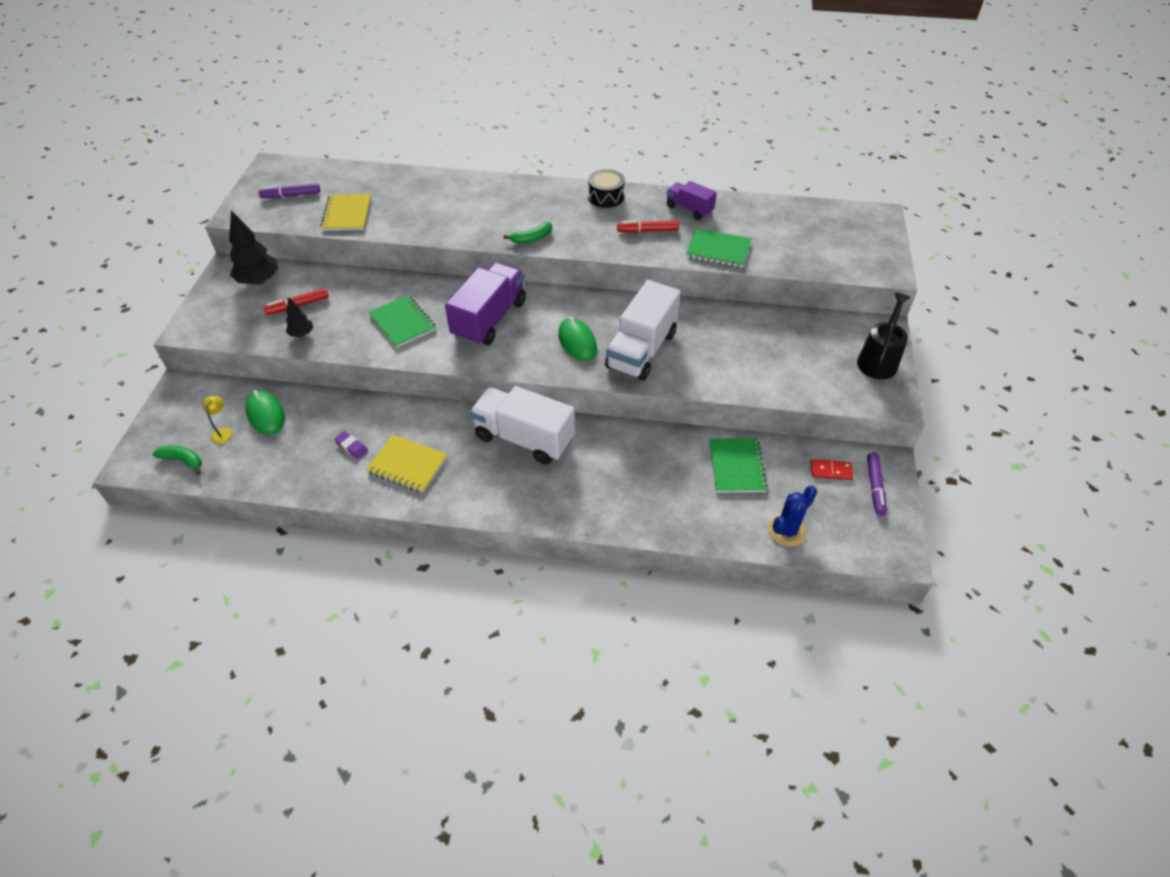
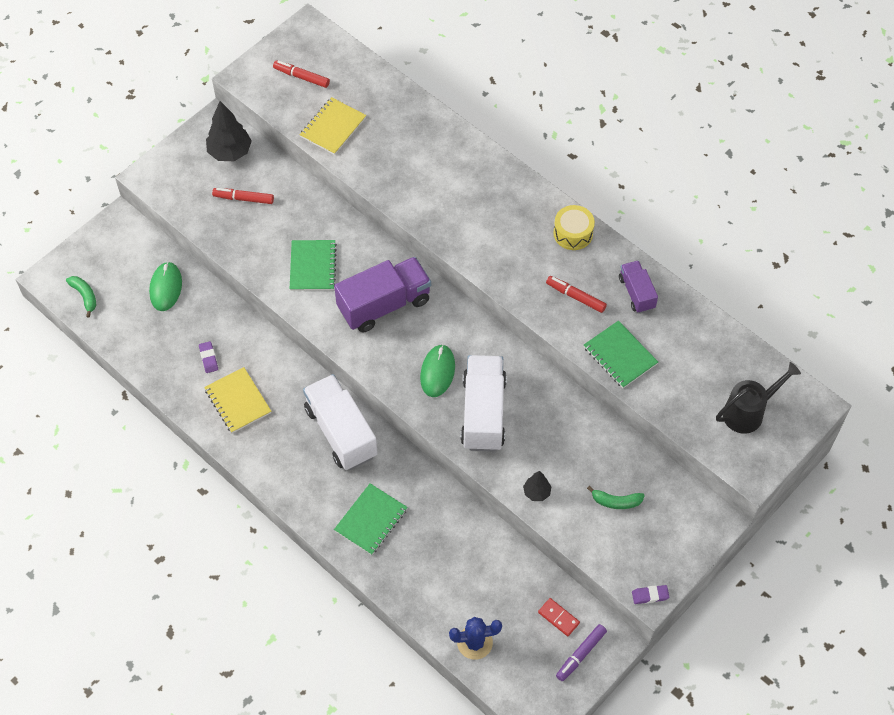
camera: 35 degrees right, 10 degrees up
yellow lamp [203,396,233,444] -> none
purple marker [259,183,320,198] -> red marker [273,60,330,88]
black tree [286,297,313,337] -> black tree moved to [523,471,551,501]
green banana [504,222,552,244] -> green banana moved to [587,486,645,509]
black drum [588,169,625,208] -> yellow drum [553,205,595,250]
white truck [605,280,681,381] -> white truck turned 120 degrees clockwise [460,355,507,451]
green notebook [709,438,768,492] -> green notebook moved to [334,483,408,555]
black watering can [857,293,911,379] -> black watering can moved to [716,362,801,434]
none -> purple eraser [632,585,669,604]

